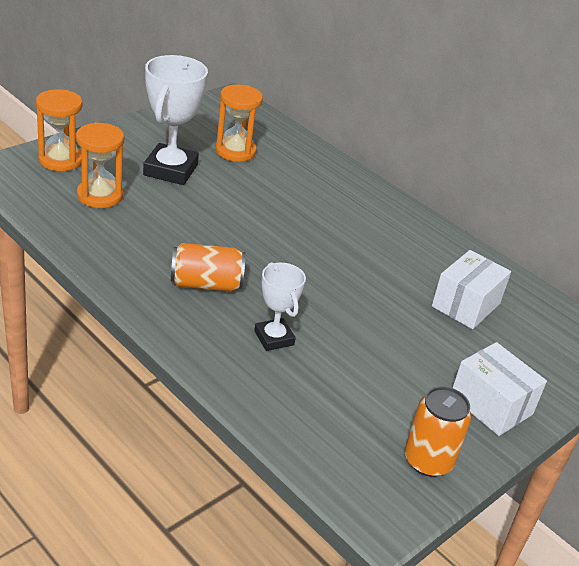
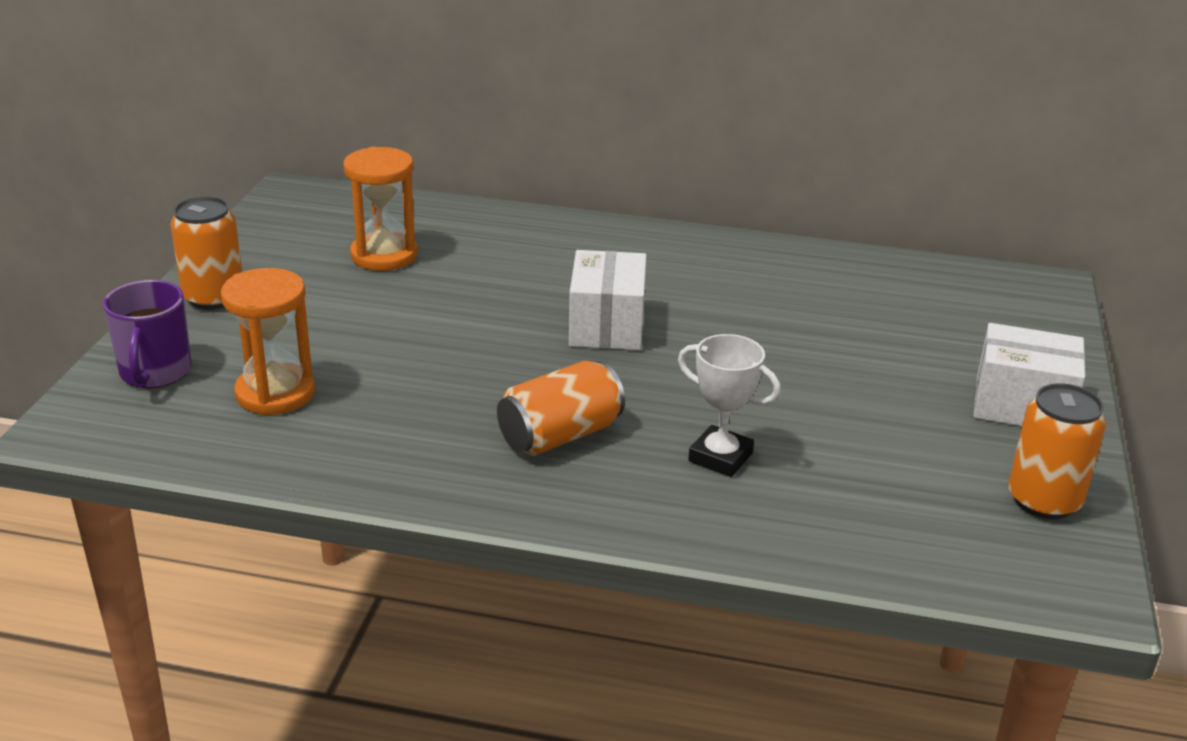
camera: 30 degrees left, 5 degrees down
orange hourglass [36,89,83,171] -> purple mug [103,280,192,388]
white trophy [143,55,208,185] -> none
white box [432,250,511,329] -> white box moved to [569,250,647,350]
none -> orange can [170,196,242,310]

